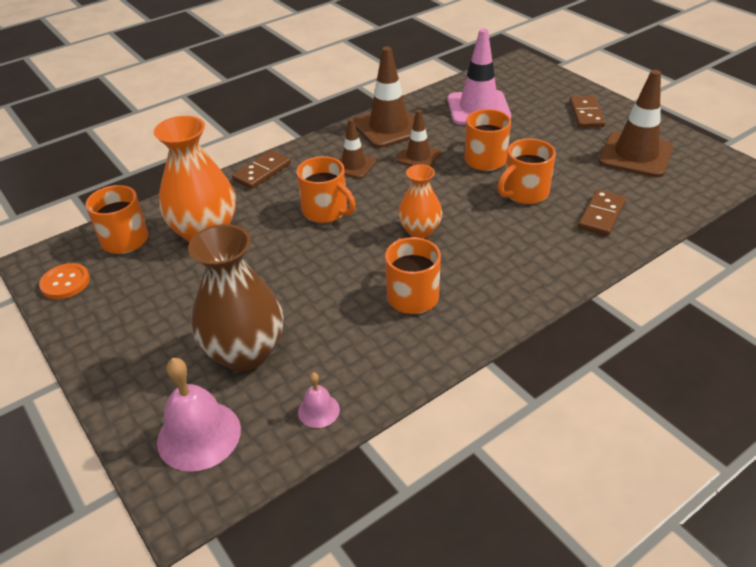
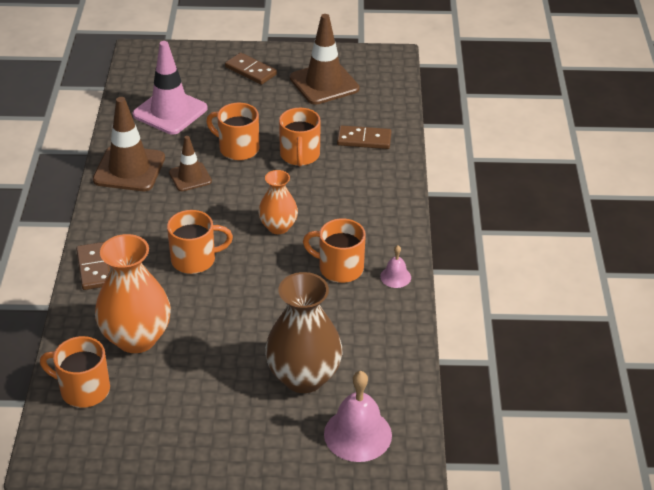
camera: 55 degrees left, 0 degrees up
orange button [39,263,90,299] -> none
pink bell [298,372,340,428] -> pink bell moved to [380,245,411,288]
brown traffic cone [338,118,377,179] -> none
brown domino [578,190,626,236] -> brown domino turned 60 degrees counterclockwise [337,125,391,149]

